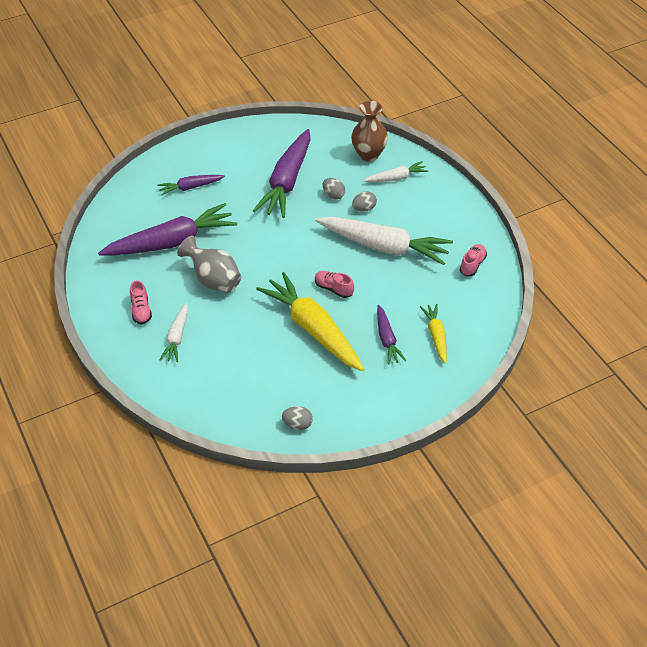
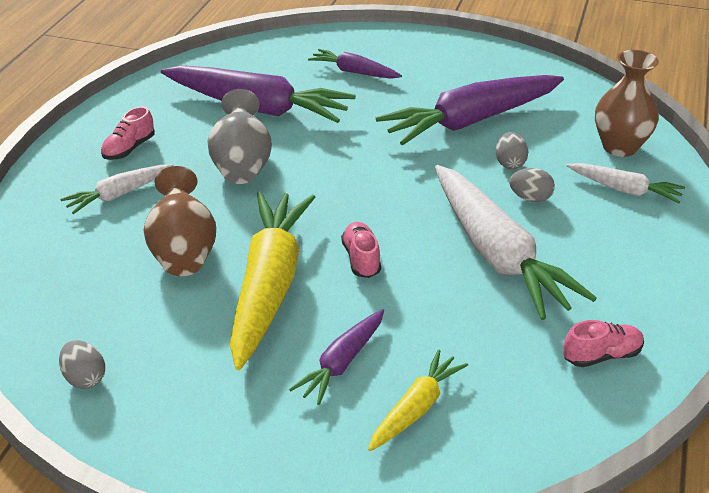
camera: 45 degrees right, 10 degrees down
none -> brown vase [143,166,216,276]

